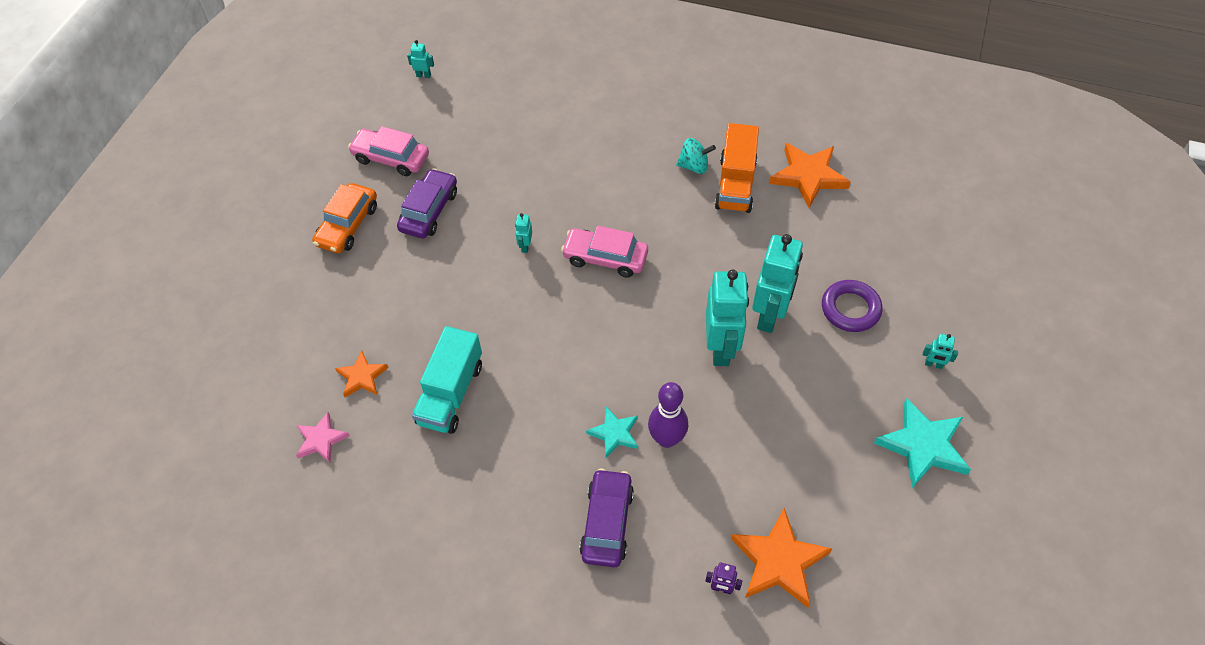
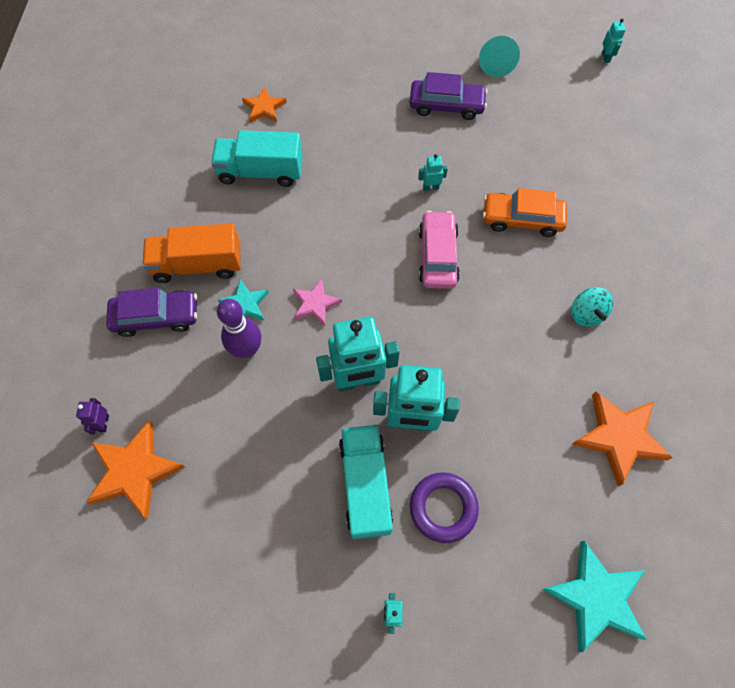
camera: 75 degrees right, 10 degrees up
pink star [296,412,350,463] -> pink star moved to [293,279,342,326]
orange car [312,183,377,253] -> orange car moved to [483,188,567,237]
pink car [348,126,429,176] -> turquoise cone [479,36,520,77]
orange truck [715,123,759,213] -> orange truck moved to [142,223,241,283]
turquoise star [874,398,971,488] -> turquoise star moved to [542,541,647,652]
none -> turquoise truck [339,425,393,539]

